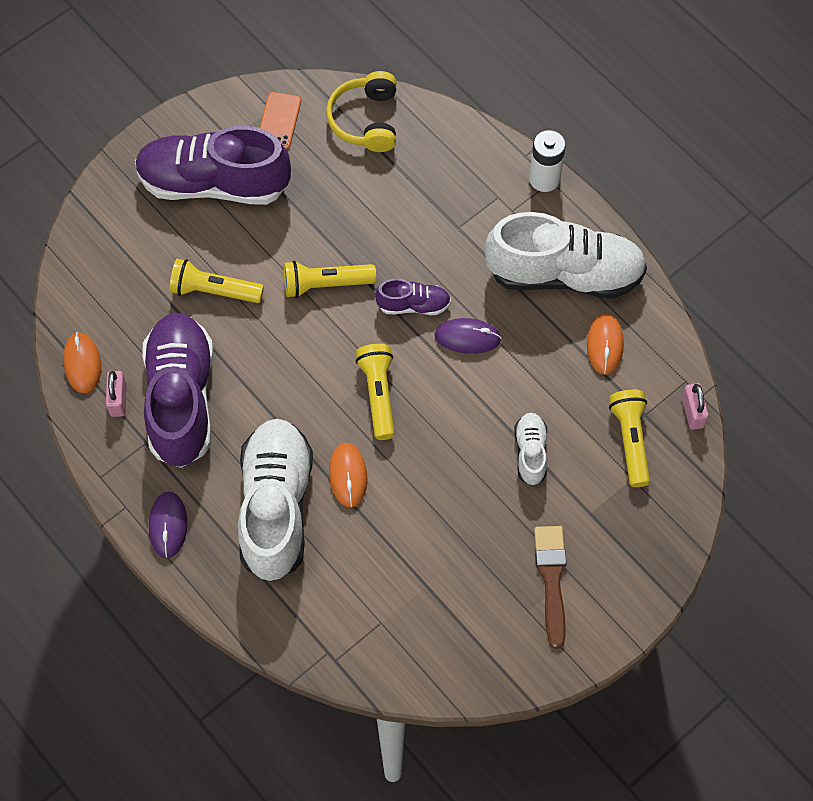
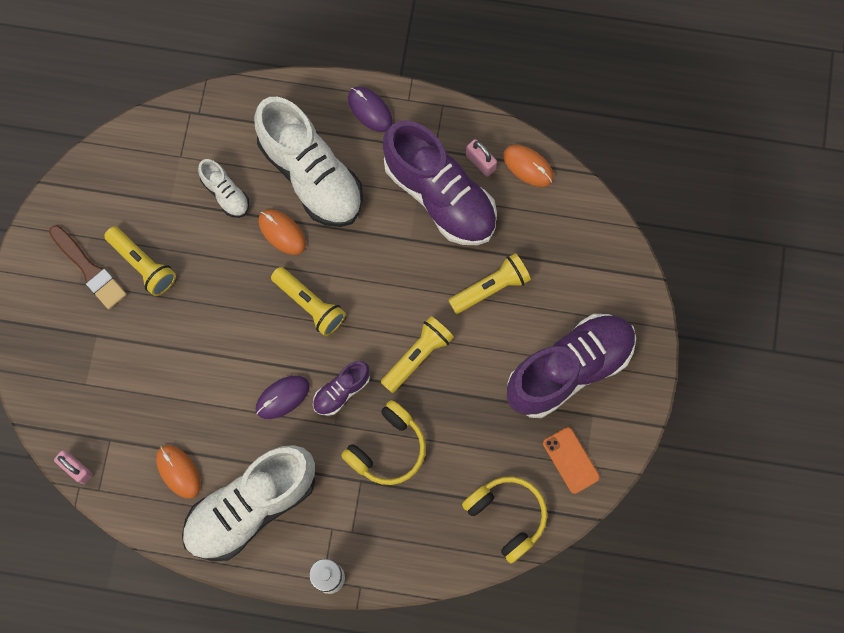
camera: 140 degrees right, 10 degrees up
white shoe [514,413,547,486] -> white shoe moved to [198,159,249,218]
yellow flashlight [609,389,650,487] -> yellow flashlight moved to [104,226,176,296]
none -> yellow headphones [341,400,426,485]

